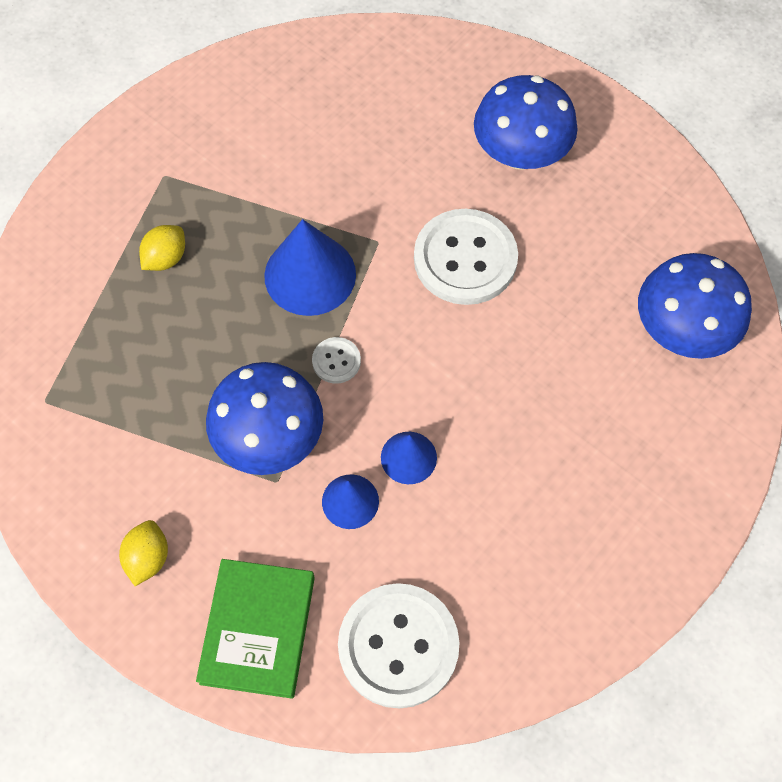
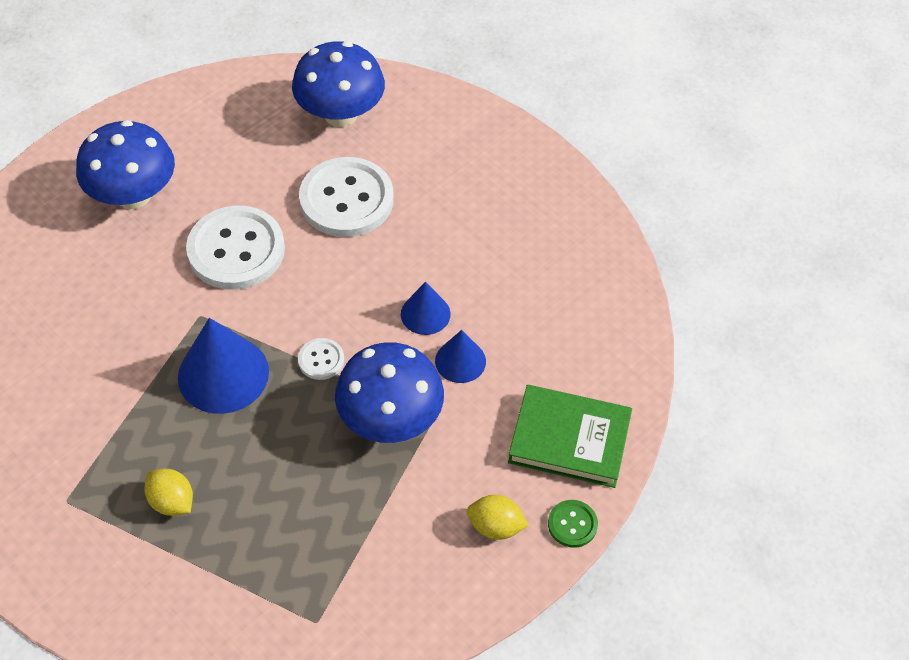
camera: 85 degrees left, 10 degrees down
white button [338,583,460,708] -> white button moved to [299,157,394,237]
none -> green button [548,500,598,548]

